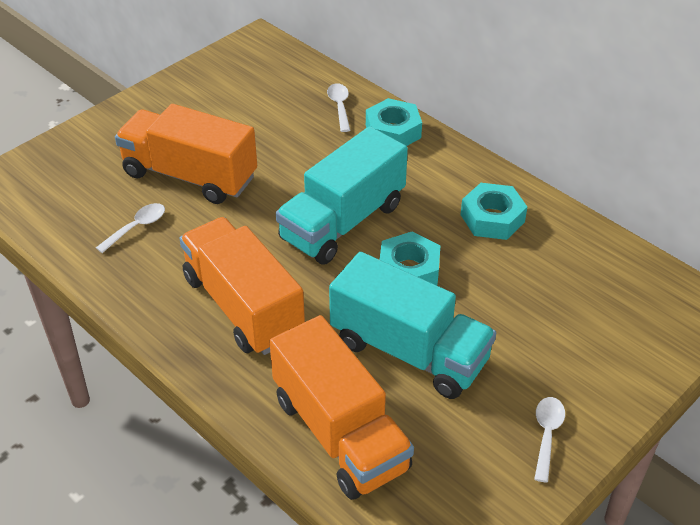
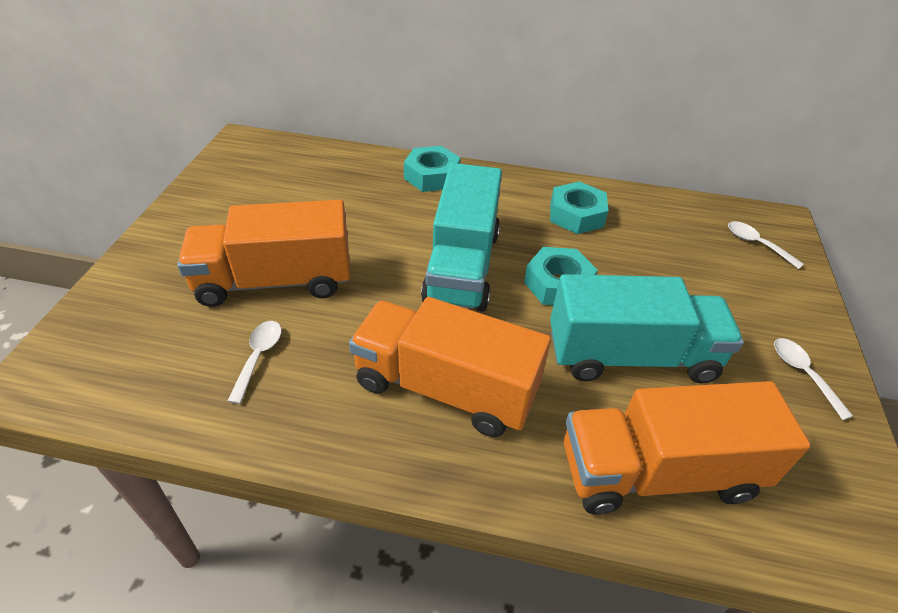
camera: 35 degrees left, 0 degrees up
orange truck [269,315,414,500] -> orange truck turned 150 degrees clockwise [564,381,811,515]
white spoon [327,83,350,132] -> white spoon moved to [728,221,804,269]

